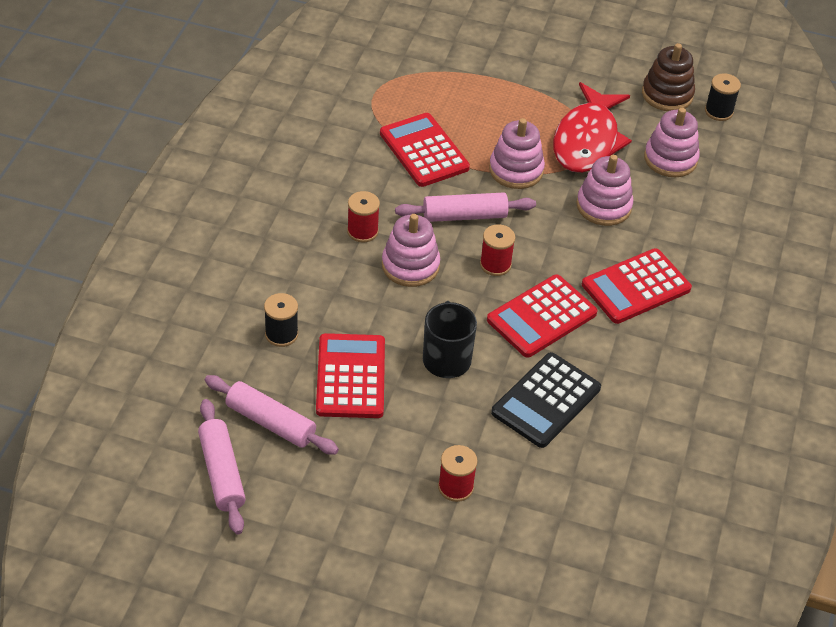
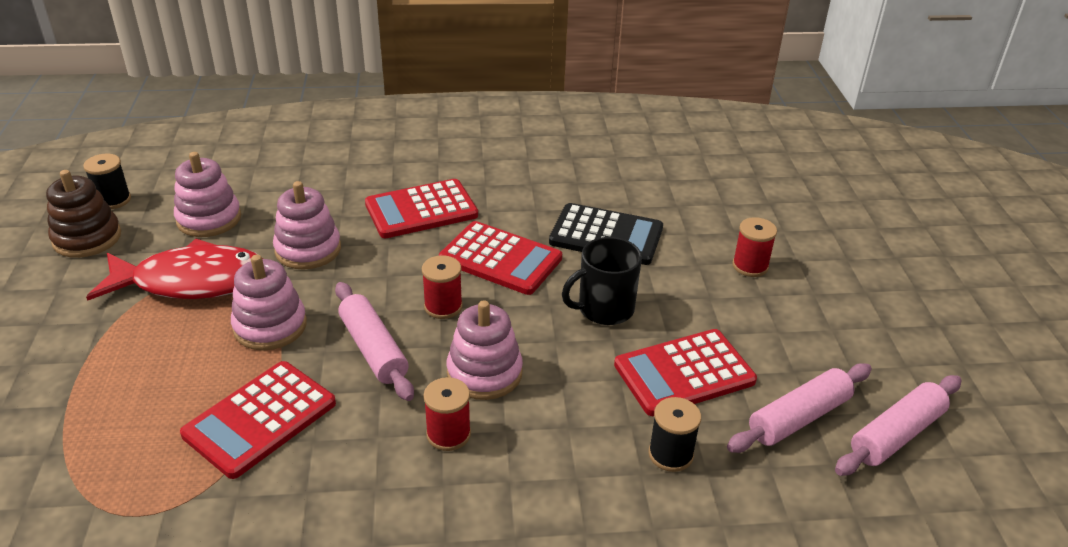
camera: 110 degrees left, 10 degrees down
pink rolling pin [205,375,339,455] -> pink rolling pin turned 45 degrees clockwise [727,363,872,453]
red calculator [582,248,692,324] -> red calculator turned 120 degrees clockwise [365,179,478,238]

